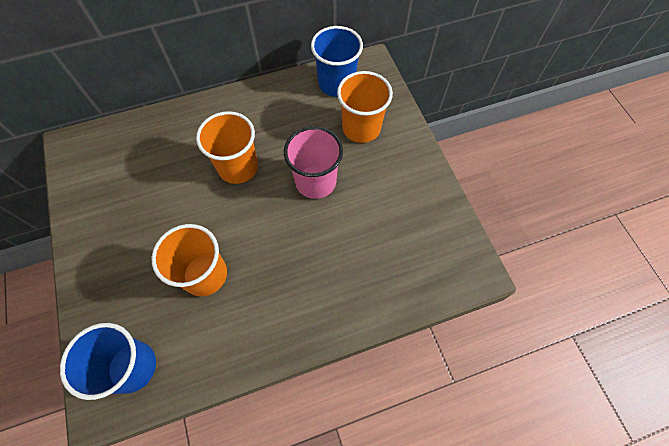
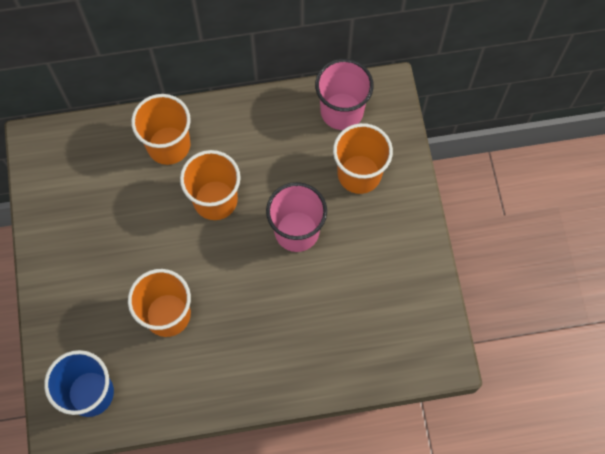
camera: 10 degrees right, 5 degrees up
blue cup [311,26,363,97] -> pink cup [315,59,374,130]
none -> orange cup [131,94,191,165]

